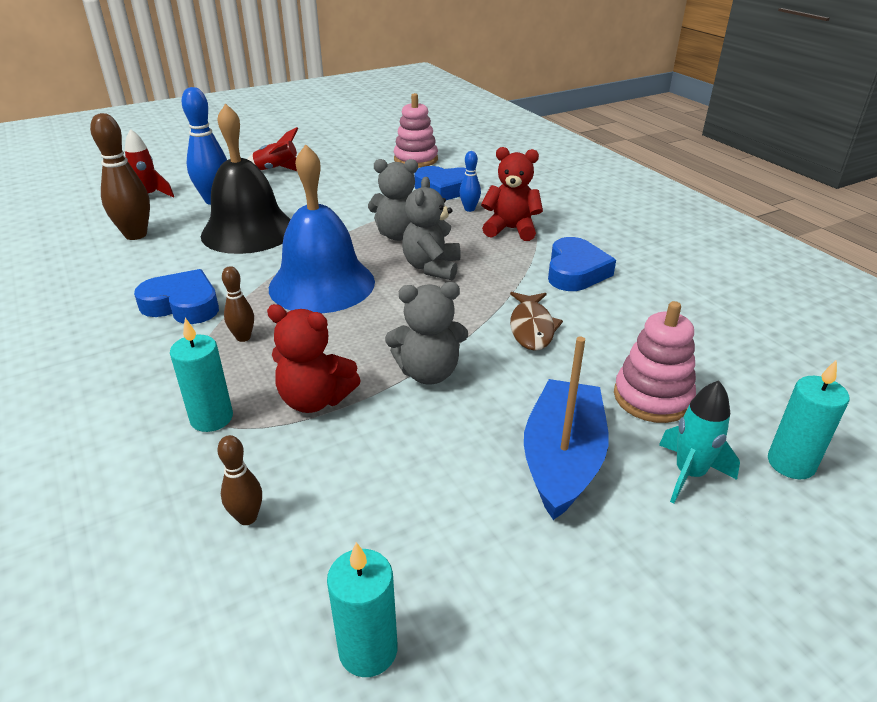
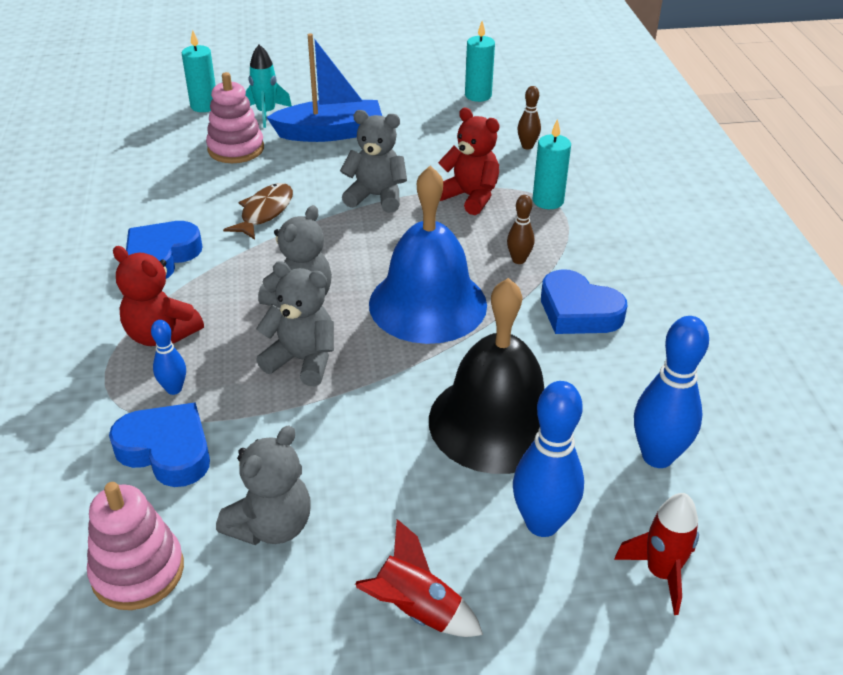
camera: 160 degrees left, 5 degrees up
brown bowling pin [90,113,150,240] -> blue bowling pin [634,316,709,468]
blue boat [524,337,608,520] -> blue boat turned 135 degrees counterclockwise [267,34,382,142]
none -> grey teddy bear [216,425,311,545]

